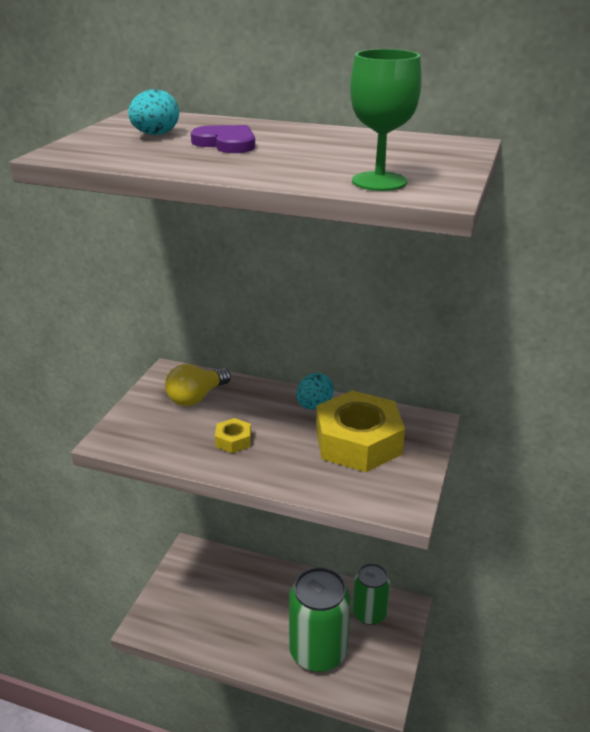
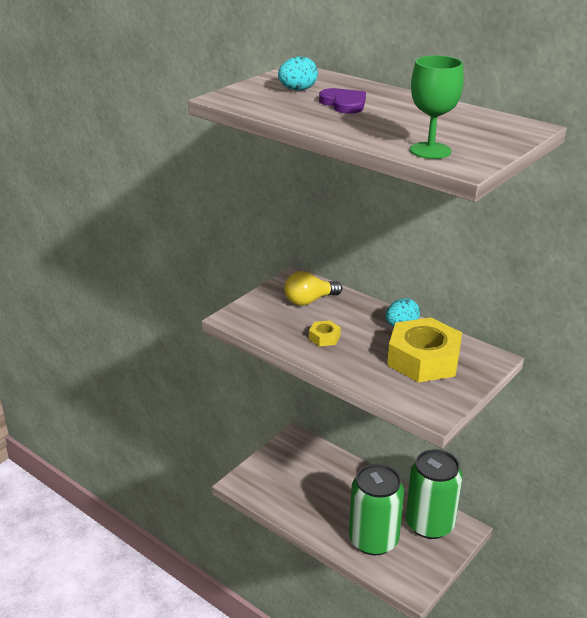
camera: 20 degrees right, 0 degrees up
green can [353,563,390,625] -> green can [406,449,462,539], size x1.60

